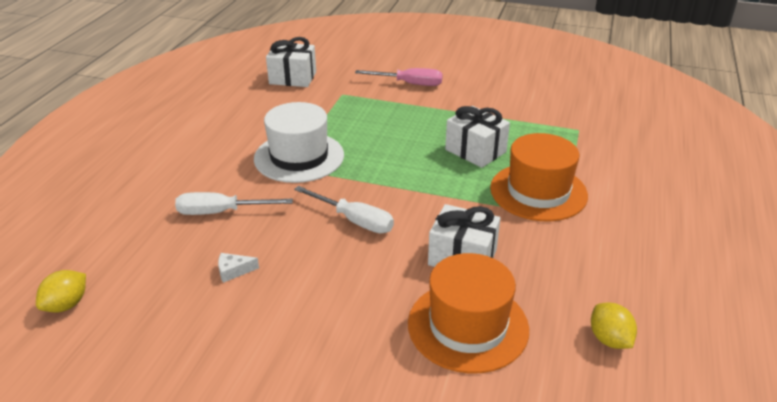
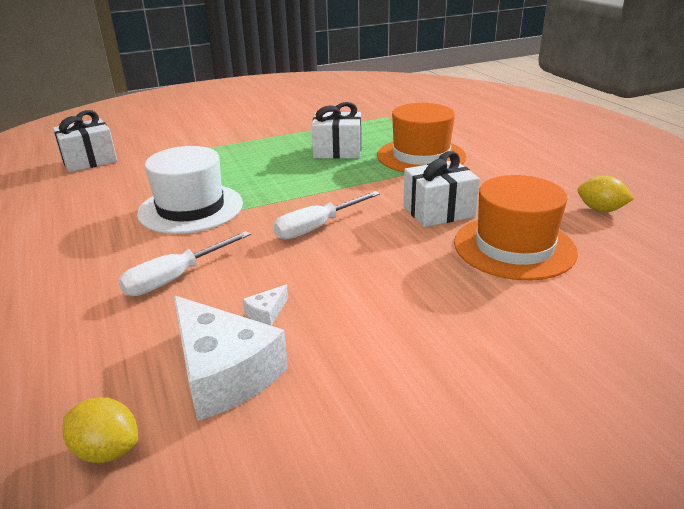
camera: 40 degrees left, 5 degrees down
yellow lemon [36,270,86,312] -> yellow lemon turned 60 degrees counterclockwise [62,397,138,463]
white screwdriver [294,186,394,233] -> white screwdriver turned 150 degrees clockwise [273,191,380,240]
pink screwdriver [355,68,443,86] -> none
none -> white cheese [174,296,288,421]

